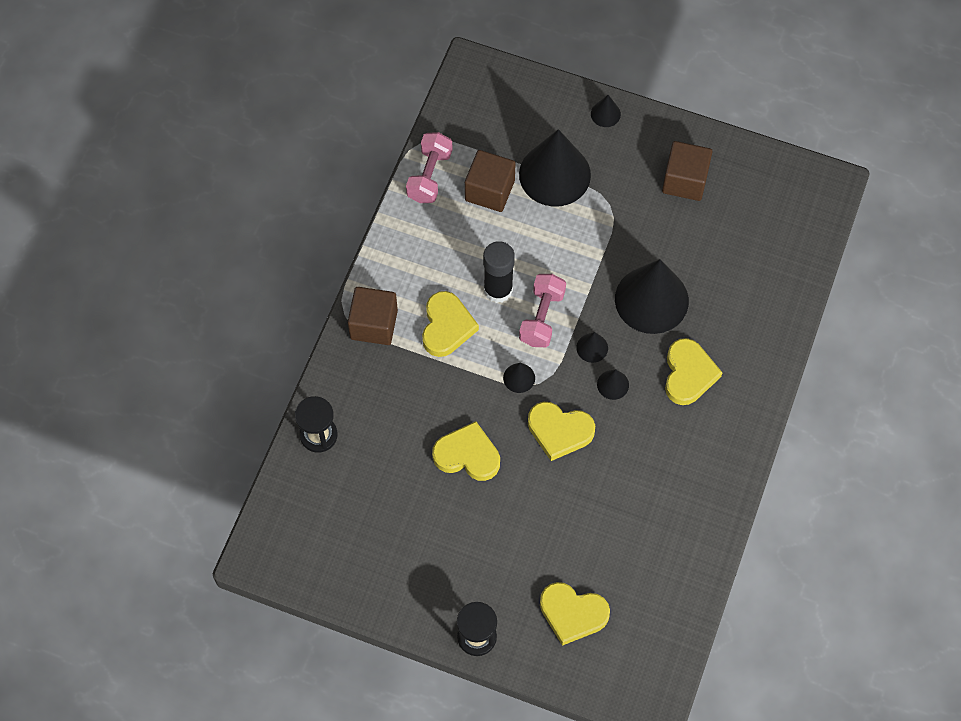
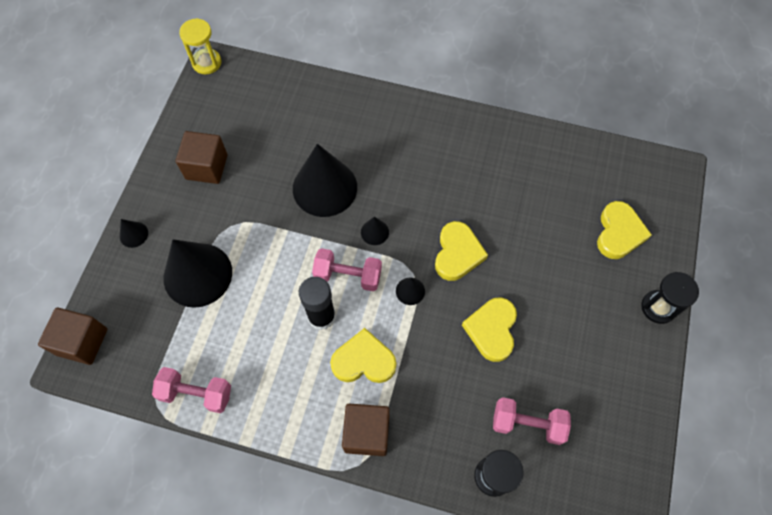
camera: 95 degrees left, 0 degrees up
brown cube [465,150,516,212] -> brown cube moved to [38,308,107,365]
black cone [597,369,629,400] -> none
yellow heart [665,338,723,405] -> none
none -> yellow hourglass [179,18,221,74]
none -> pink dumbbell [493,397,571,445]

